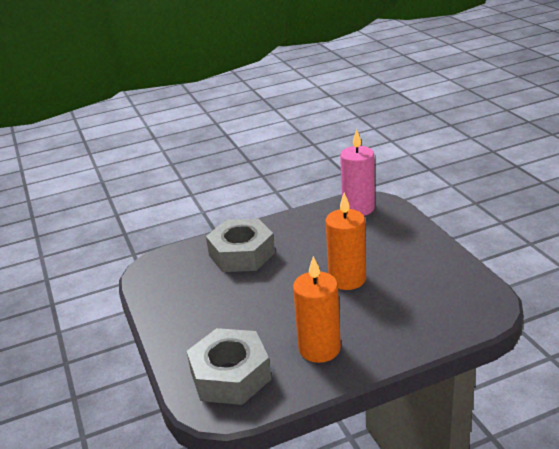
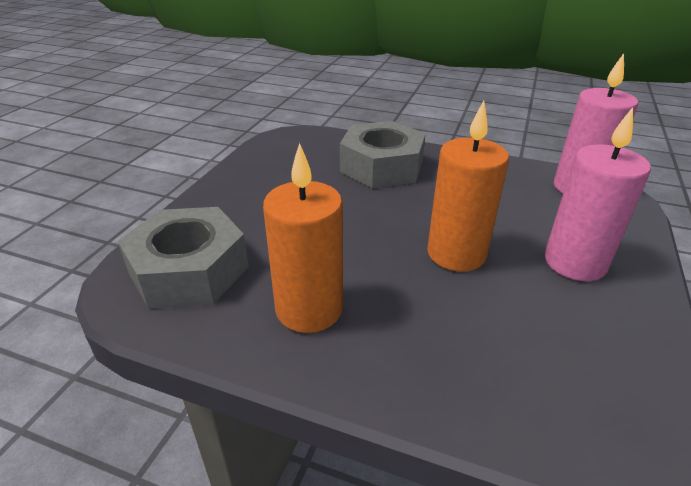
camera: 40 degrees right, 5 degrees up
none -> pink candle [545,107,651,281]

